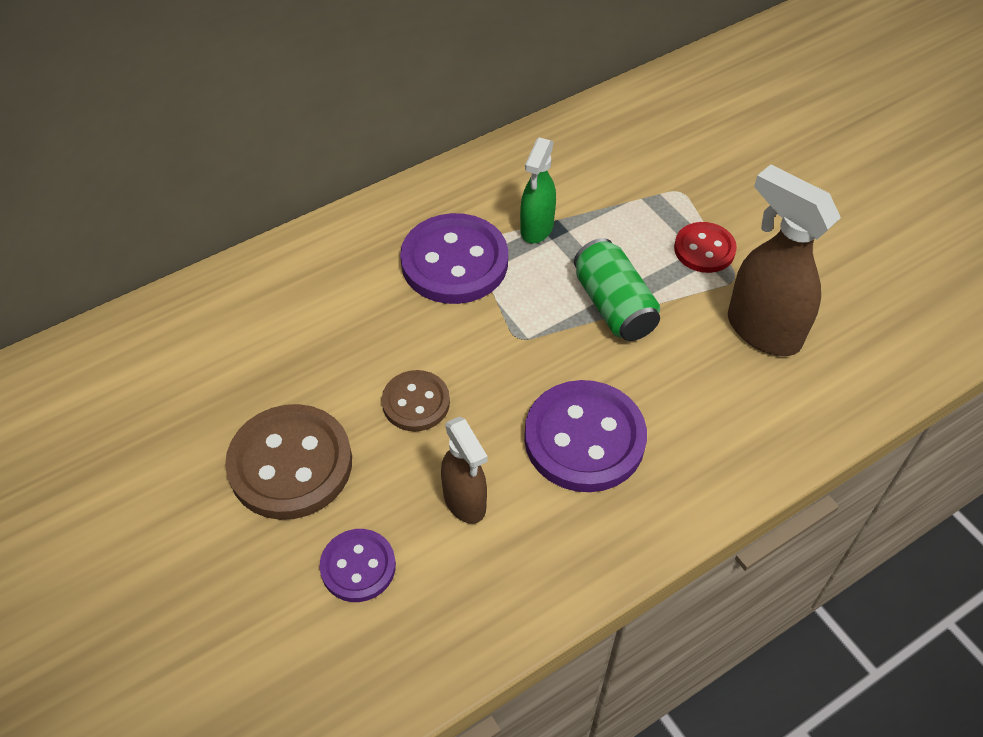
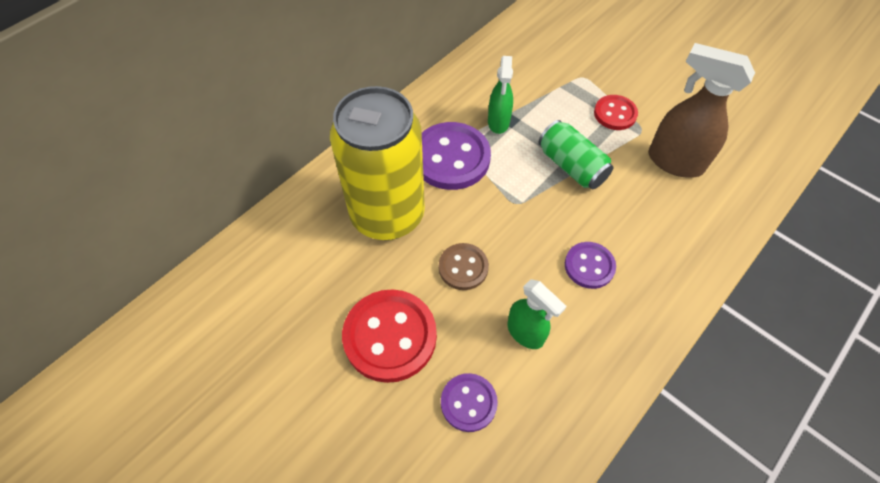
camera: 15 degrees left, 5 degrees up
brown button [225,404,352,520] -> red button [342,289,437,383]
brown spray bottle [441,416,488,524] -> green spray bottle [507,279,567,349]
purple button [524,380,647,492] -> purple button [565,242,616,289], size x0.57
none -> yellow can [330,86,425,240]

